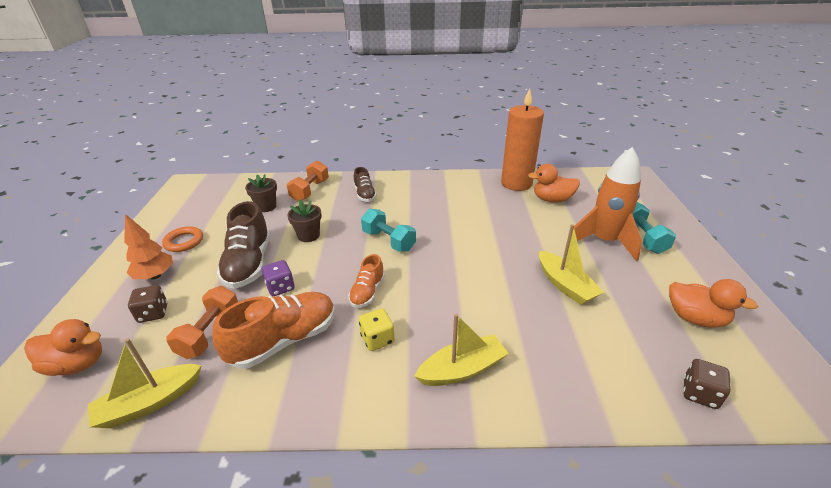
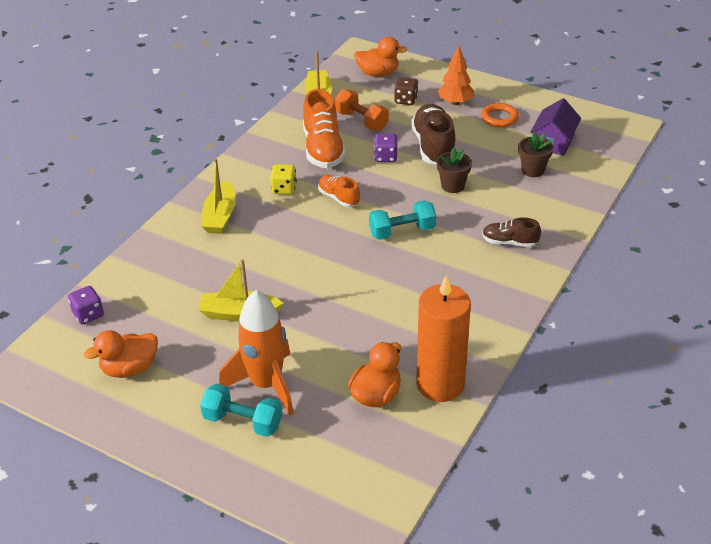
camera: 120 degrees right, 5 degrees up
orange duck [24,319,102,376] -> orange duck turned 120 degrees counterclockwise [354,37,407,77]
brown shoe [217,201,270,289] -> brown shoe turned 60 degrees clockwise [411,104,455,165]
orange dumbbell [287,160,329,202] -> none
brown dice [683,359,731,409] -> purple dice [68,286,104,325]
none -> purple house [530,98,581,156]

